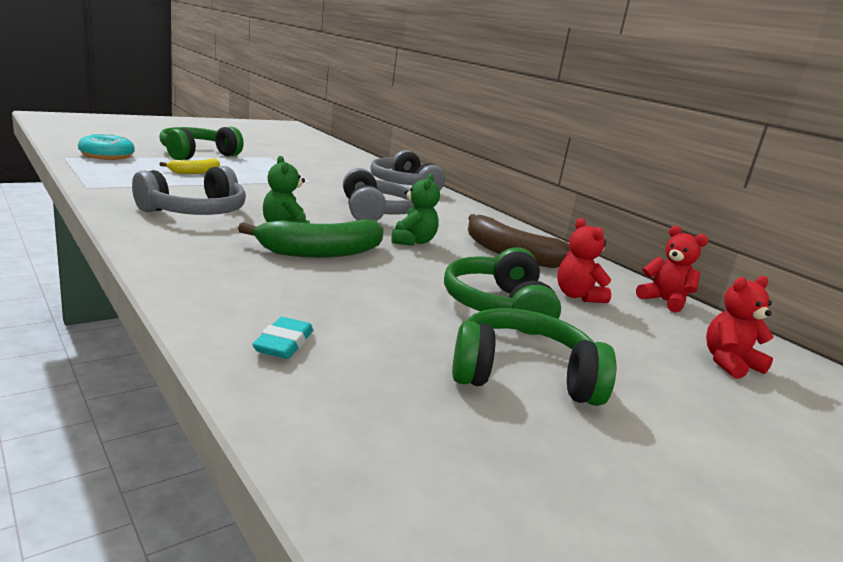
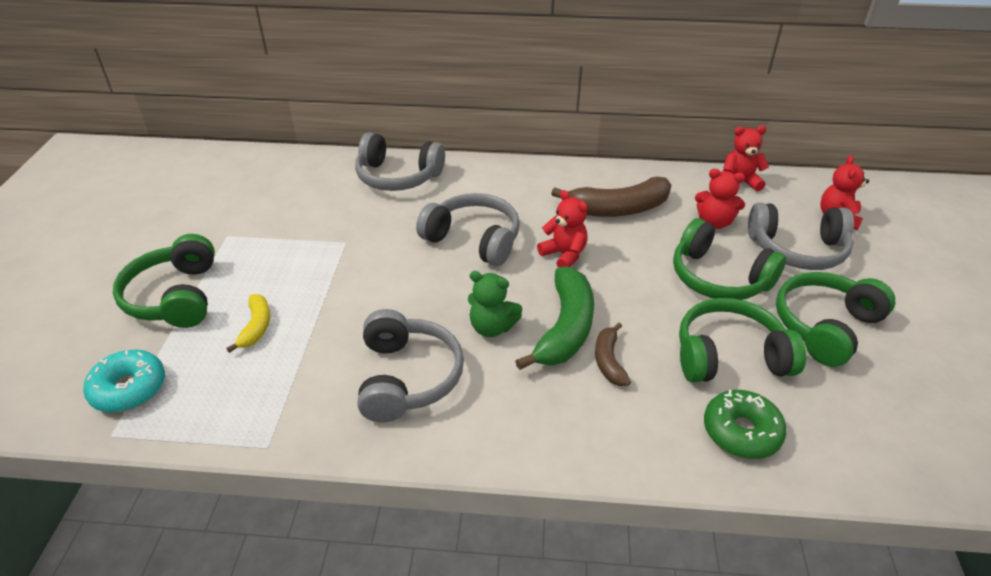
camera: 45 degrees left, 20 degrees up
turquoise eraser [252,317,313,359] -> green donut [704,390,787,459]
green teddy bear [391,174,440,246] -> red teddy bear [537,190,588,267]
none -> brown banana [595,323,631,386]
none -> green headphones [679,298,806,383]
none -> grey headphones [748,203,854,270]

